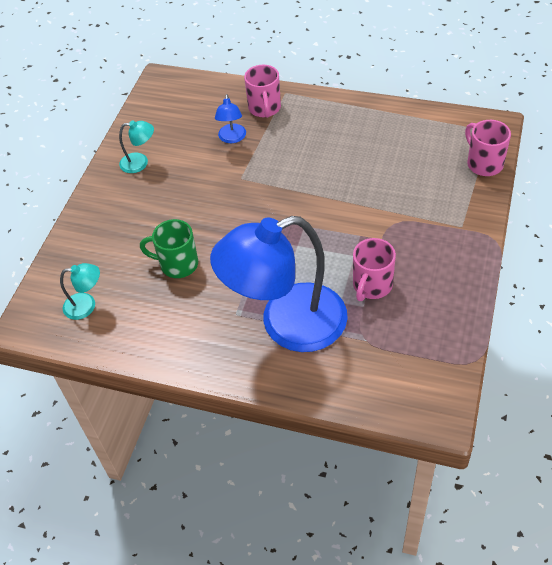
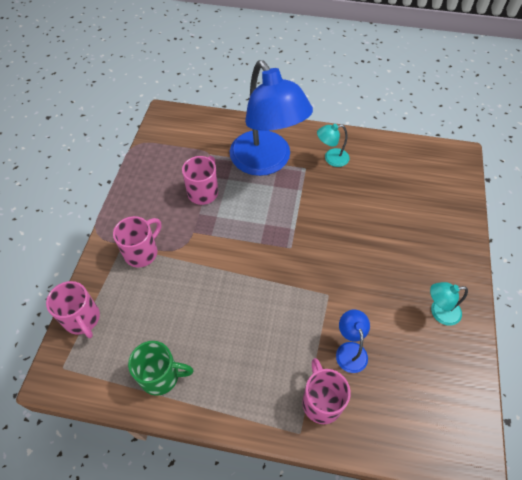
camera: 170 degrees right, 5 degrees up
turquoise lamp [60,263,100,320] -> turquoise lamp moved to [317,124,350,167]
green mug [140,219,198,278] -> green mug moved to [128,341,193,396]
blue lamp [210,216,348,352] -> blue lamp turned 90 degrees clockwise [230,60,313,176]
none -> pink mug [113,216,161,268]

